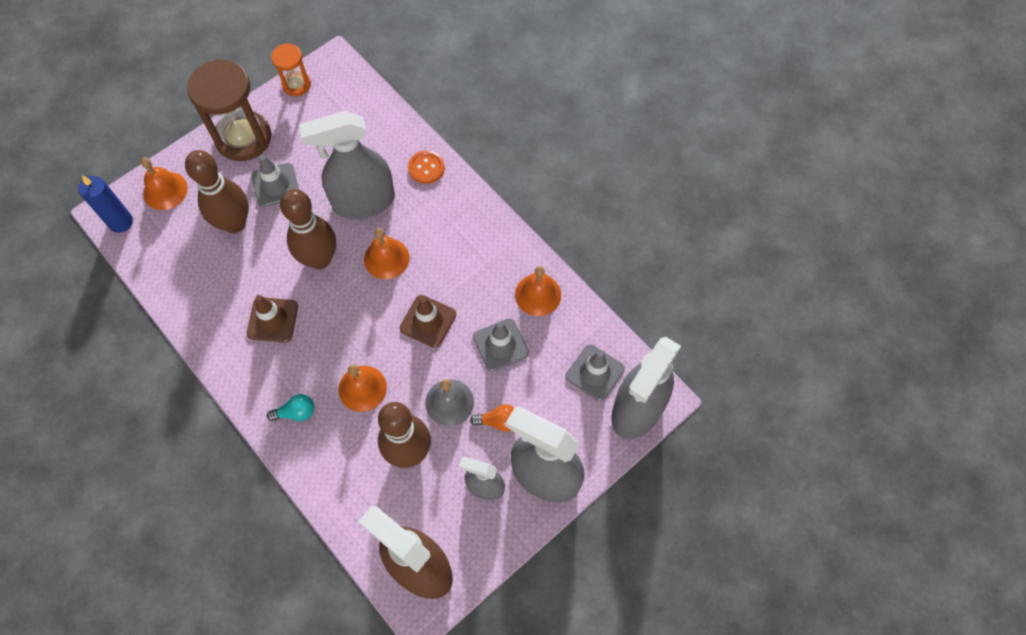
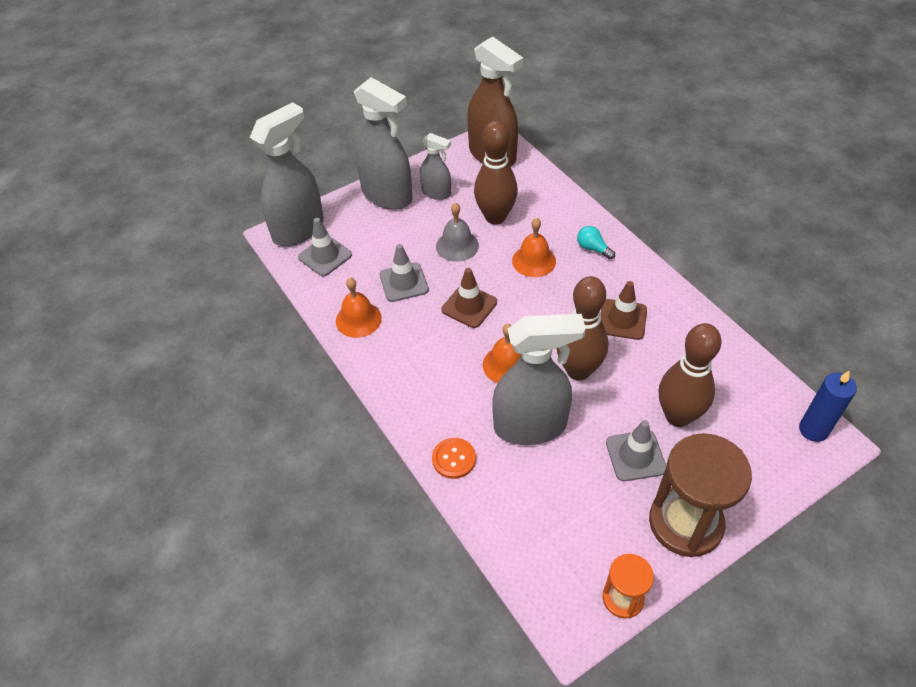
camera: 170 degrees left, 15 degrees down
orange bell [141,157,188,210] -> none
turquoise light bulb [267,394,314,421] -> turquoise light bulb turned 45 degrees clockwise [577,226,615,260]
orange light bulb [470,405,514,432] -> none

